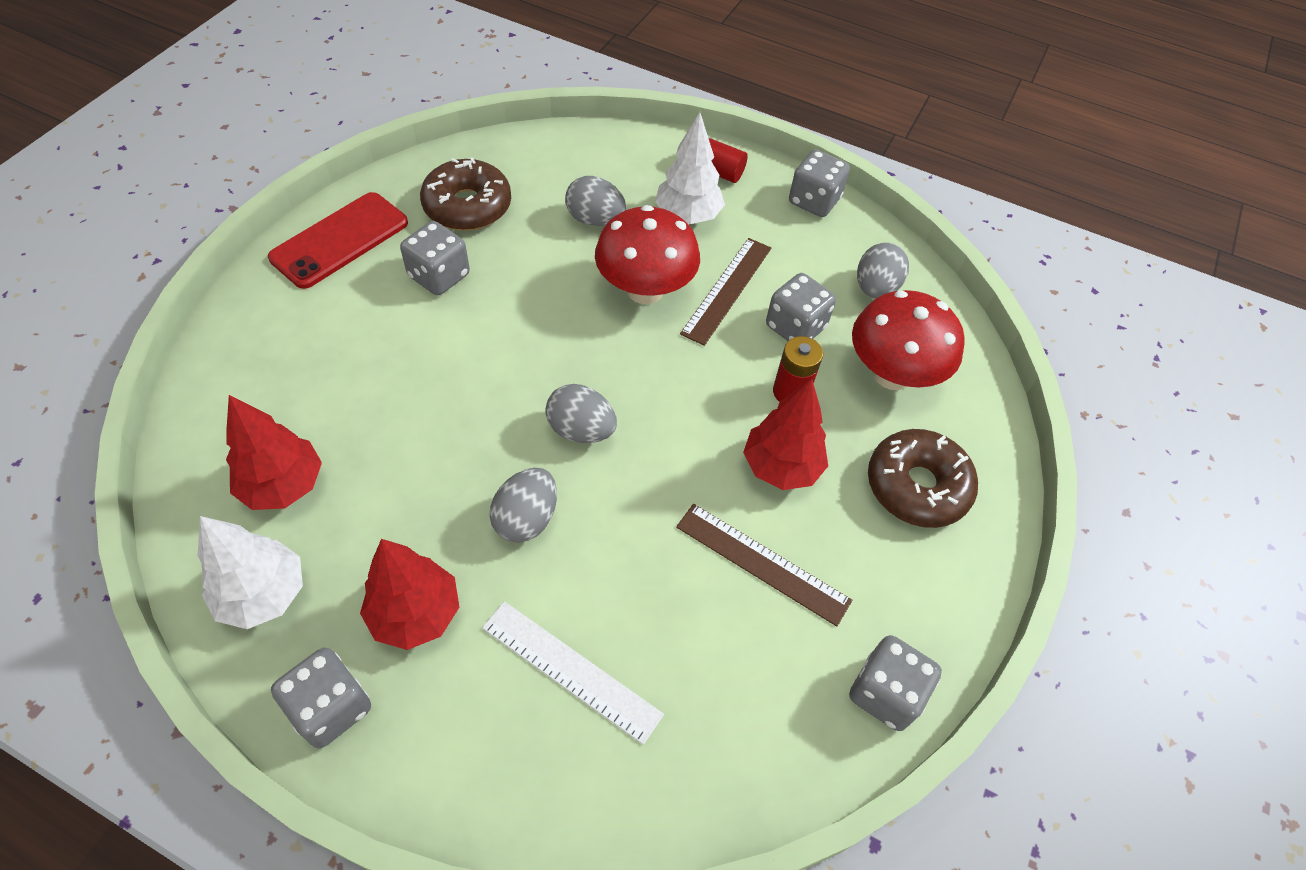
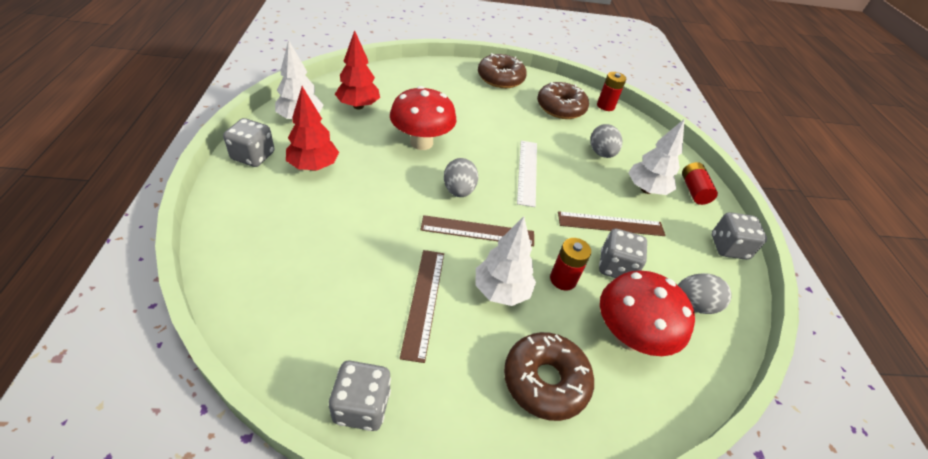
camera: 60 degrees right, 10 degrees down
red phone [268,192,408,289] -> brown donut [478,53,527,88]
grey dice [400,221,470,295] -> none
white ruler [482,601,664,745] -> white ruler moved to [517,141,537,207]
grey egg [489,468,557,543] -> none
red mushroom [595,205,700,304] -> red mushroom moved to [390,86,456,150]
red tree [743,378,828,490] -> white tree [476,216,536,306]
none -> brown ruler [420,215,534,246]
none -> red battery [597,72,626,111]

